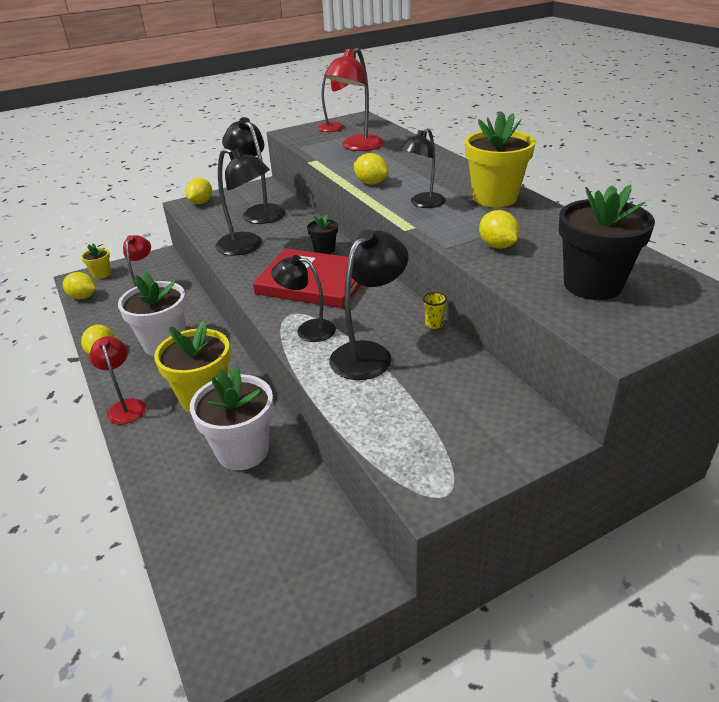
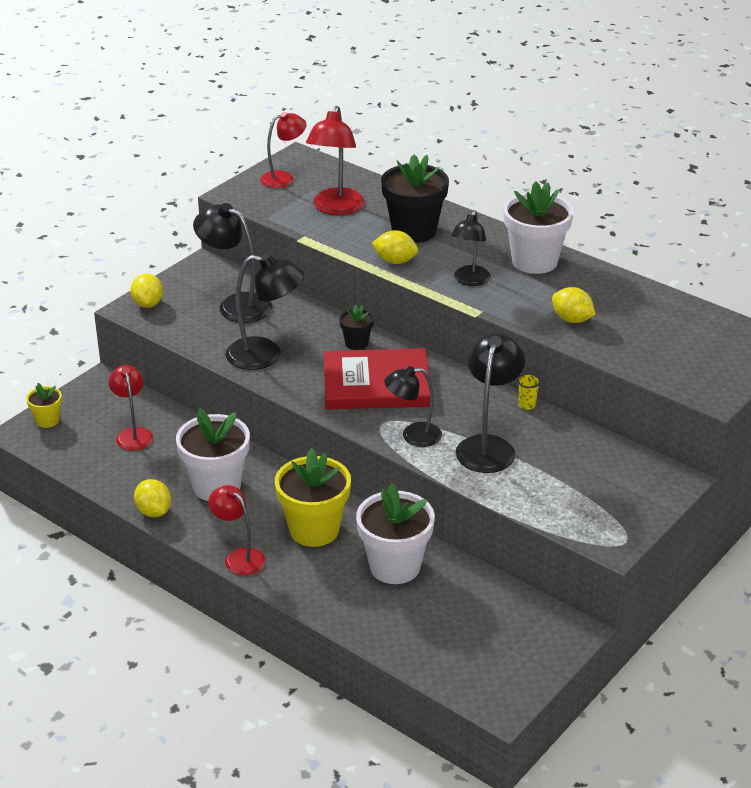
camera: 25 degrees left, 0 degrees up
yellow lemon [63,272,96,299] -> none
yellow flower pot [465,111,535,207] -> white flower pot [503,181,574,274]
black flower pot [559,185,655,300] -> black flower pot moved to [381,154,449,243]

